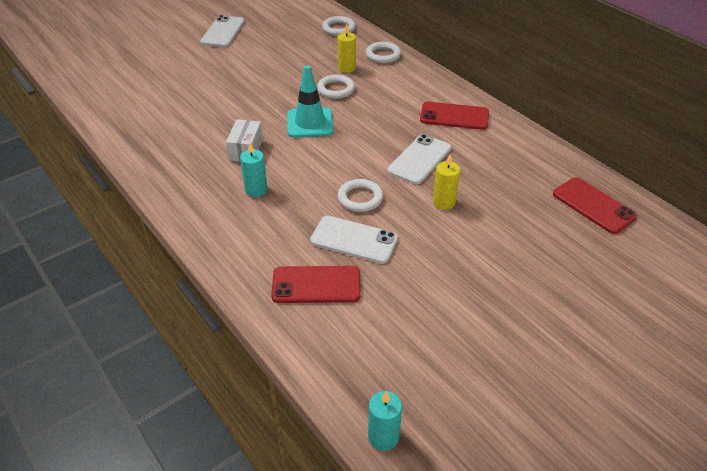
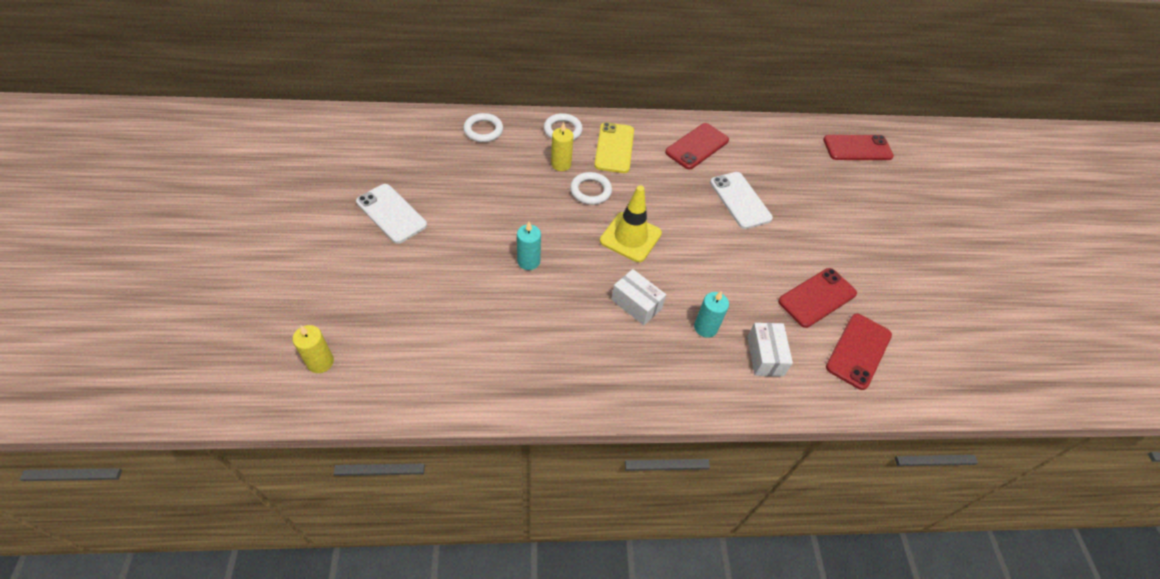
camera: 60 degrees left, 10 degrees up
turquoise traffic cone [287,65,334,138] -> yellow traffic cone [600,185,662,262]
white phone [310,216,398,264] -> red phone [778,268,857,328]
white ring [338,179,383,212] -> none
turquoise candle [368,391,402,451] -> turquoise candle moved to [517,222,541,270]
yellow candle [433,155,460,210] -> yellow candle moved to [292,325,334,373]
none -> yellow phone [594,122,634,173]
none -> white box [747,323,793,376]

